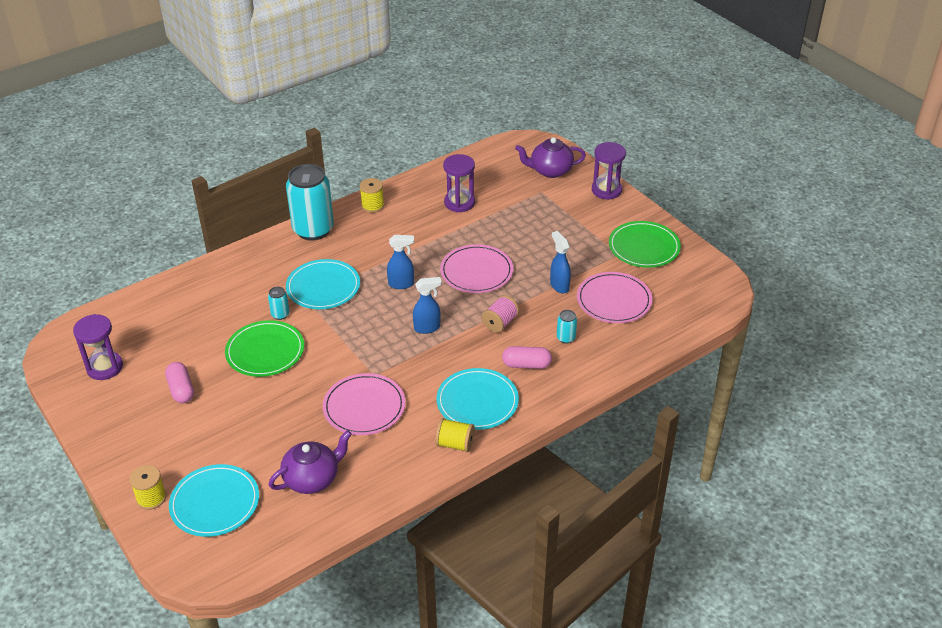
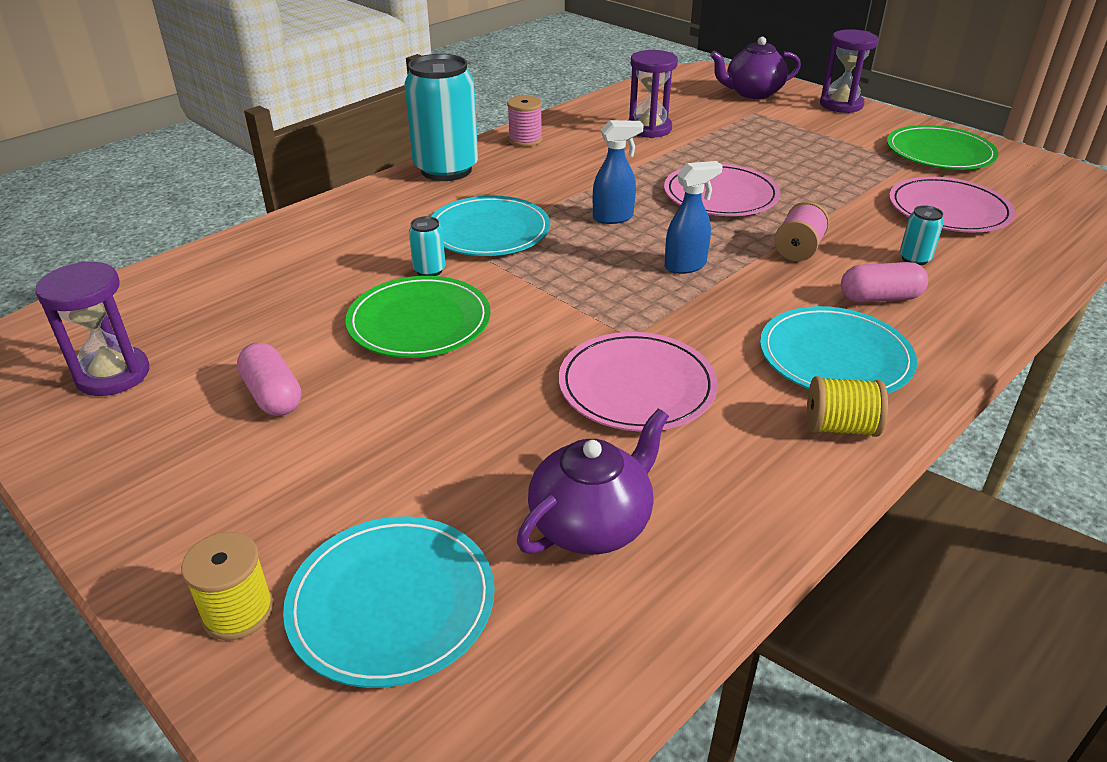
camera: 10 degrees left, 5 degrees down
yellow spool [360,178,384,213] -> pink spool [507,96,542,147]
blue spray bottle [550,231,571,293] -> none

